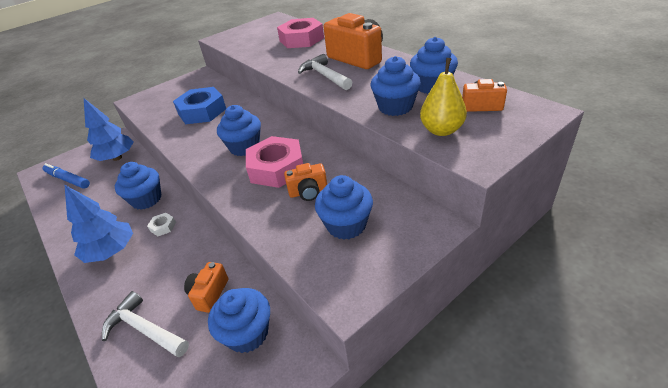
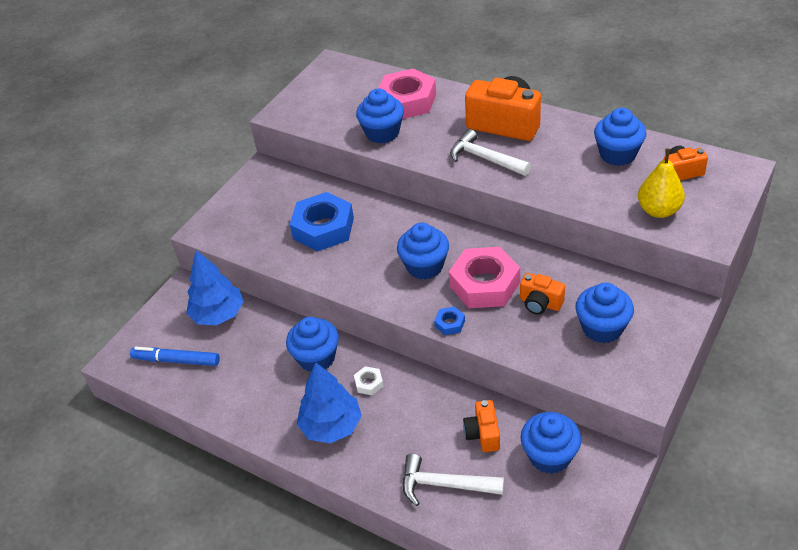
camera: 20 degrees left, 5 degrees up
orange camera [284,163,327,201] -> orange camera turned 60 degrees clockwise [520,273,565,314]
blue cupcake [371,56,421,116] -> blue cupcake moved to [356,88,404,143]
none -> blue nut [434,307,465,335]

